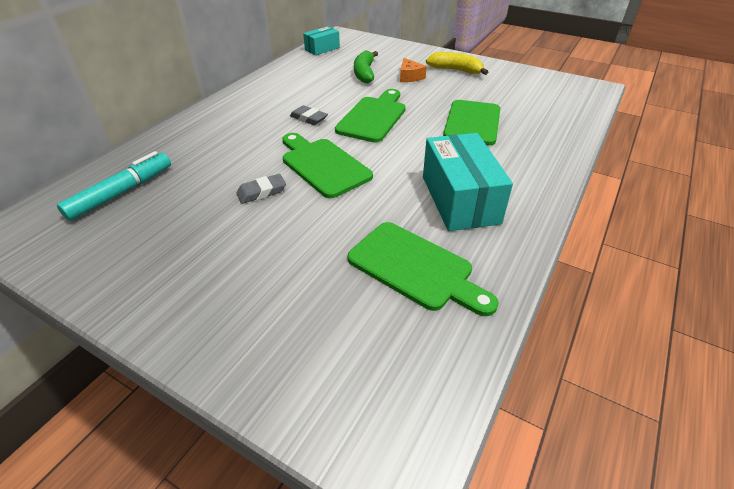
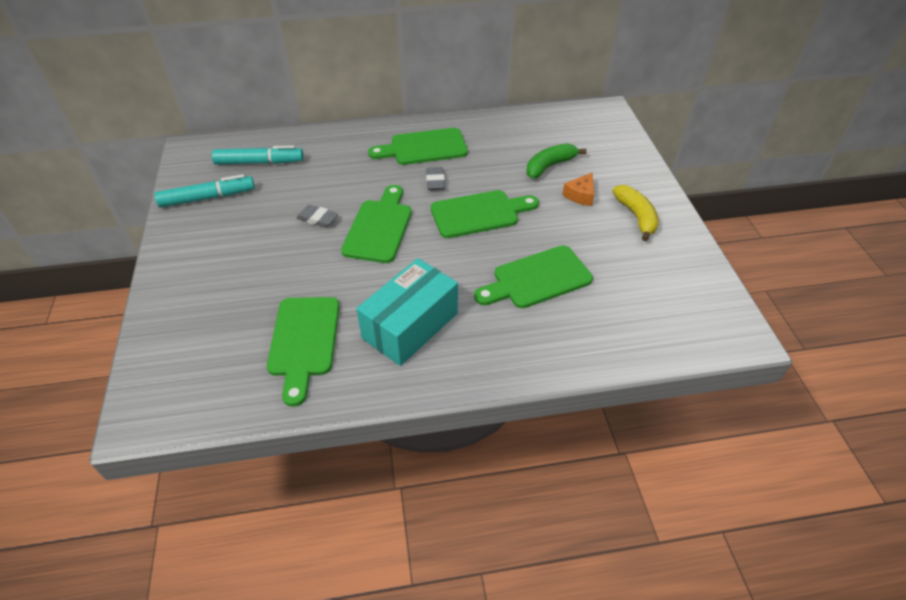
camera: 50 degrees right, 5 degrees up
turquoise box [303,26,340,55] -> none
none -> turquoise marker [155,174,255,208]
none -> green cutting board [368,128,468,165]

